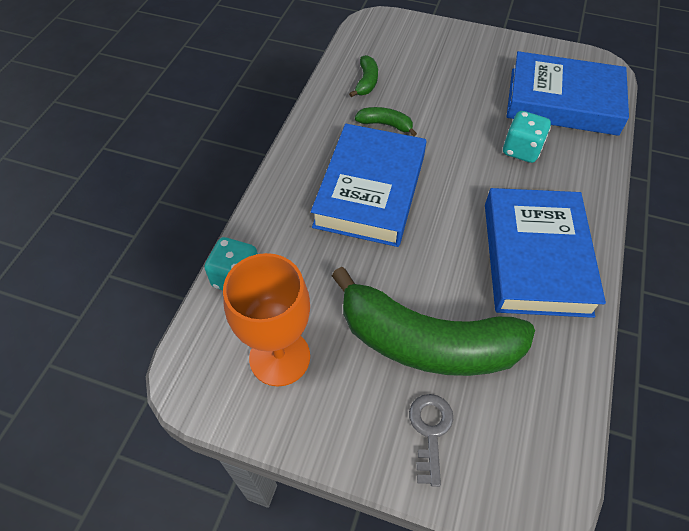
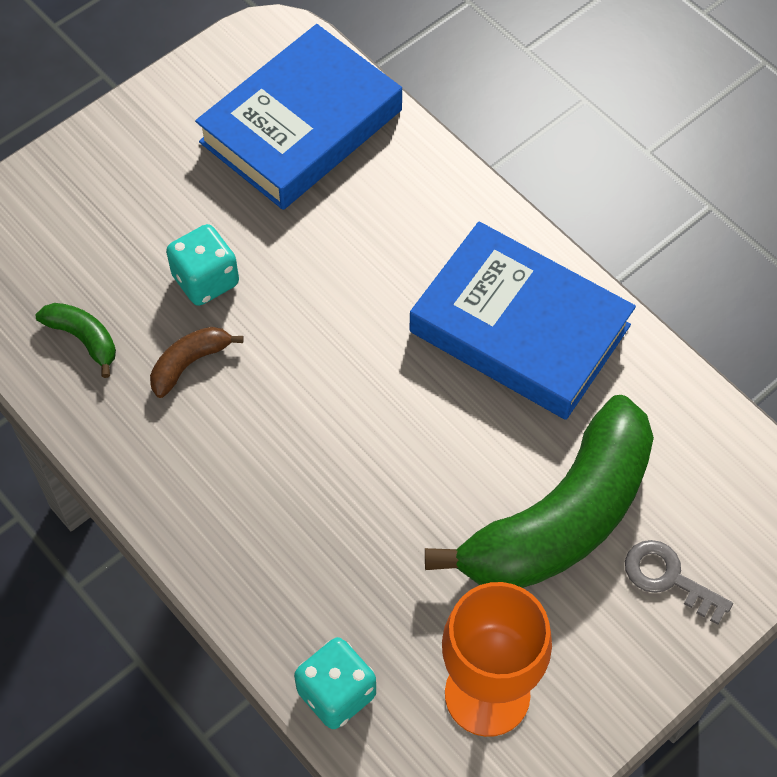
camera: 60 degrees left, 5 degrees up
blue book [311,124,427,247] -> none
green banana [355,107,417,136] -> brown banana [150,327,244,398]
turquoise dice [503,111,551,163] -> turquoise dice moved to [166,224,239,306]

